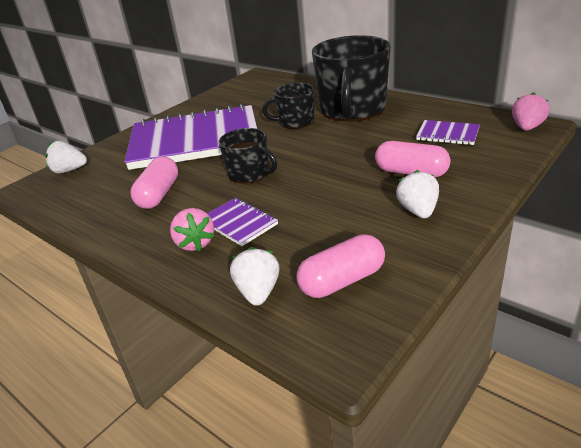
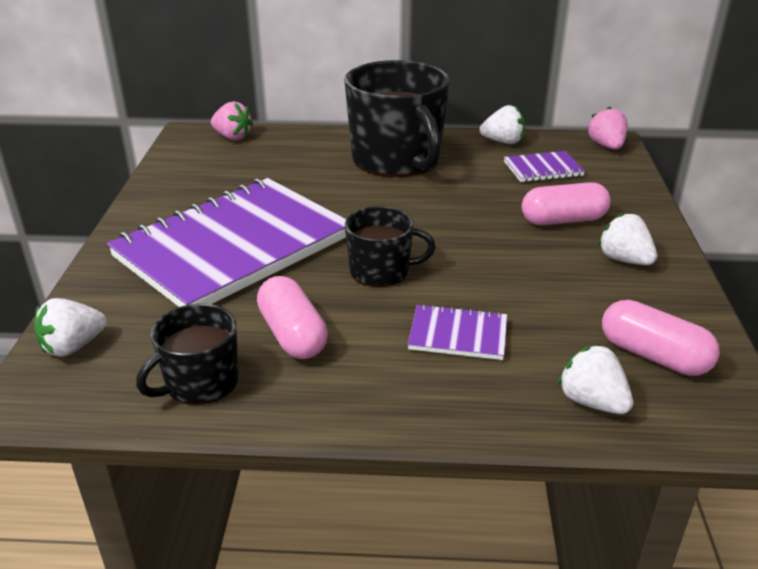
camera: 40 degrees left, 0 degrees up
pink strawberry [170,208,214,251] -> pink strawberry moved to [211,101,253,140]
black mug [262,83,314,129] -> black mug moved to [136,304,239,405]
pink capsule [296,234,385,298] -> pink capsule turned 75 degrees counterclockwise [602,300,720,376]
none -> white strawberry [479,105,525,144]

